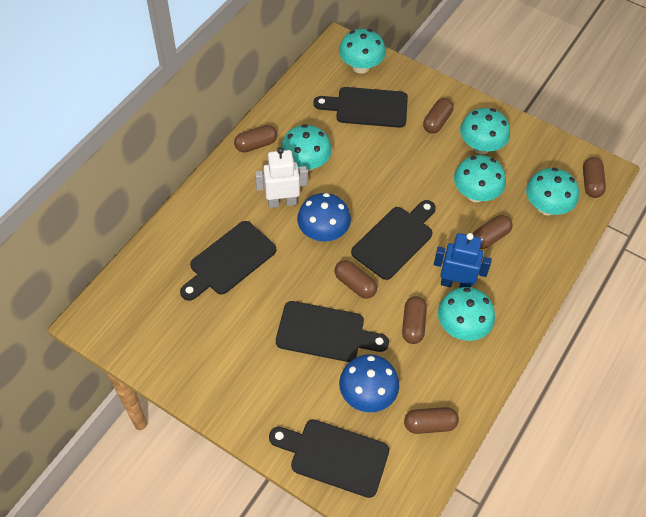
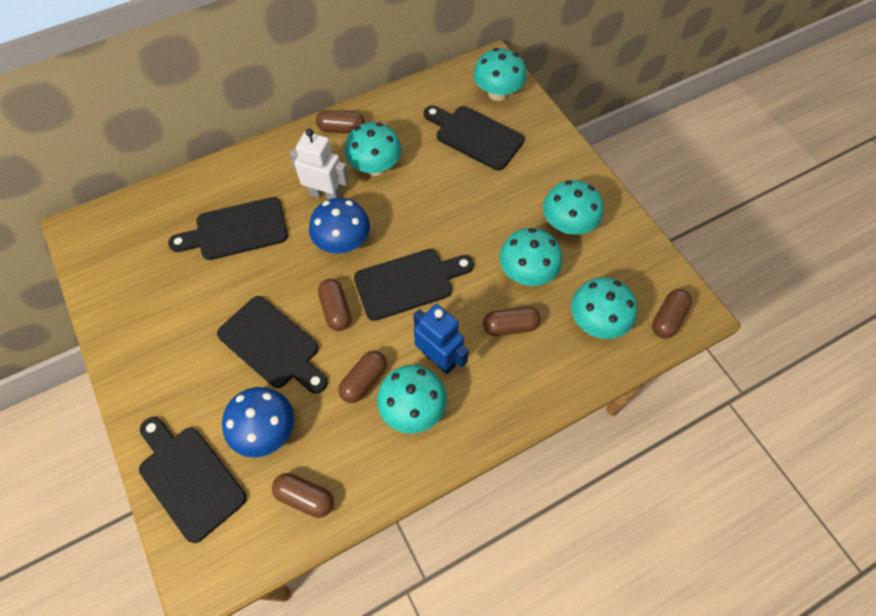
camera: 30 degrees right, 5 degrees up
brown capsule [423,98,454,133] -> none

